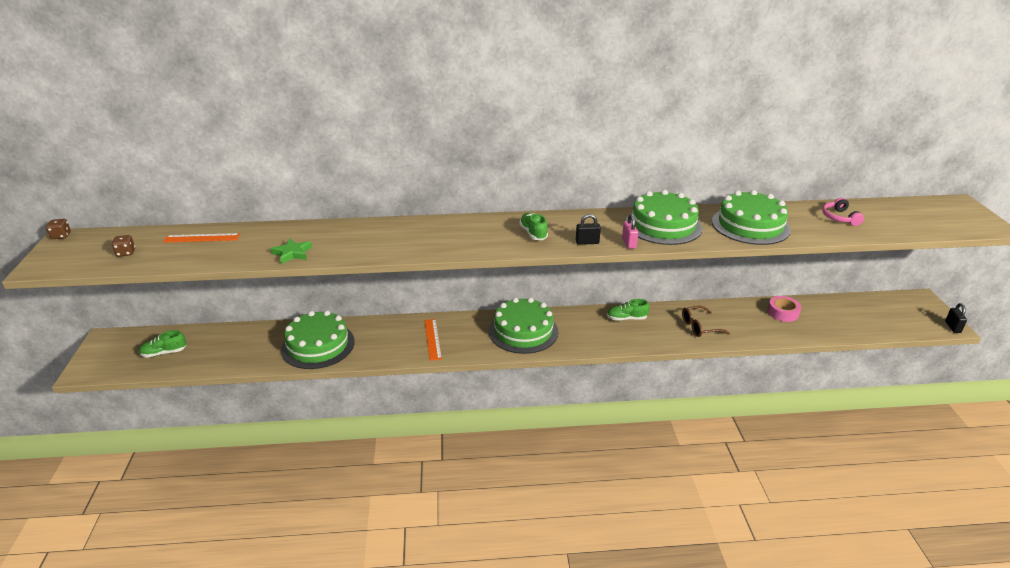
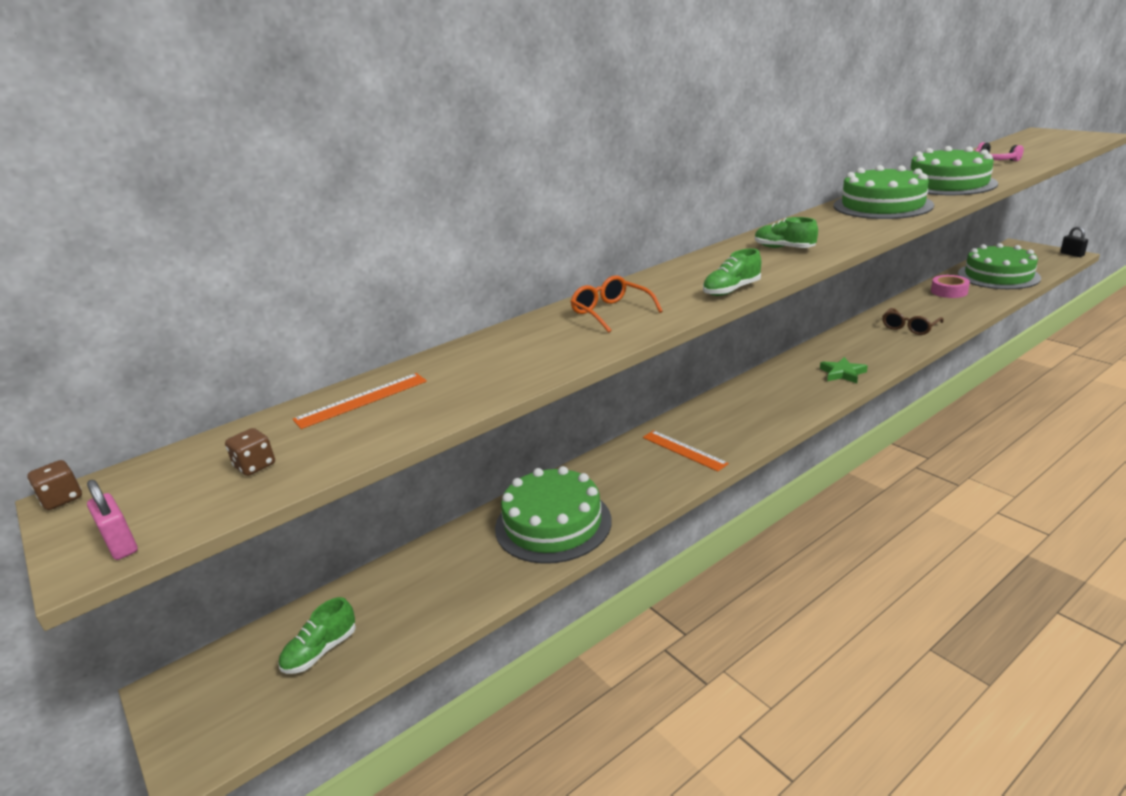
camera: 30 degrees left, 5 degrees down
green star [270,238,312,264] -> green star moved to [820,357,868,383]
green cake [489,297,559,354] -> green cake moved to [958,243,1041,289]
black padlock [576,214,601,245] -> none
green shoe [607,299,649,321] -> green shoe moved to [703,249,761,296]
pink padlock [622,214,638,249] -> pink padlock moved to [87,480,138,560]
none -> orange glasses [570,275,663,333]

